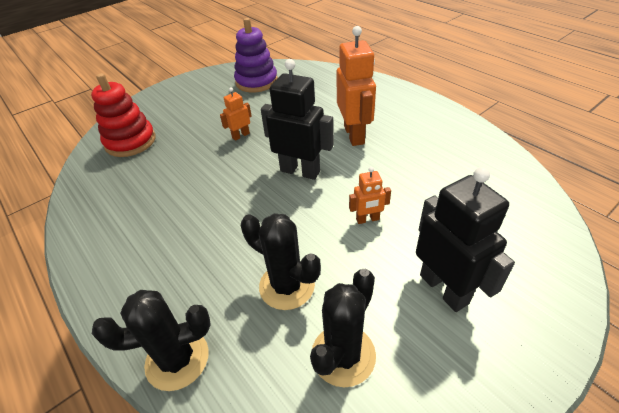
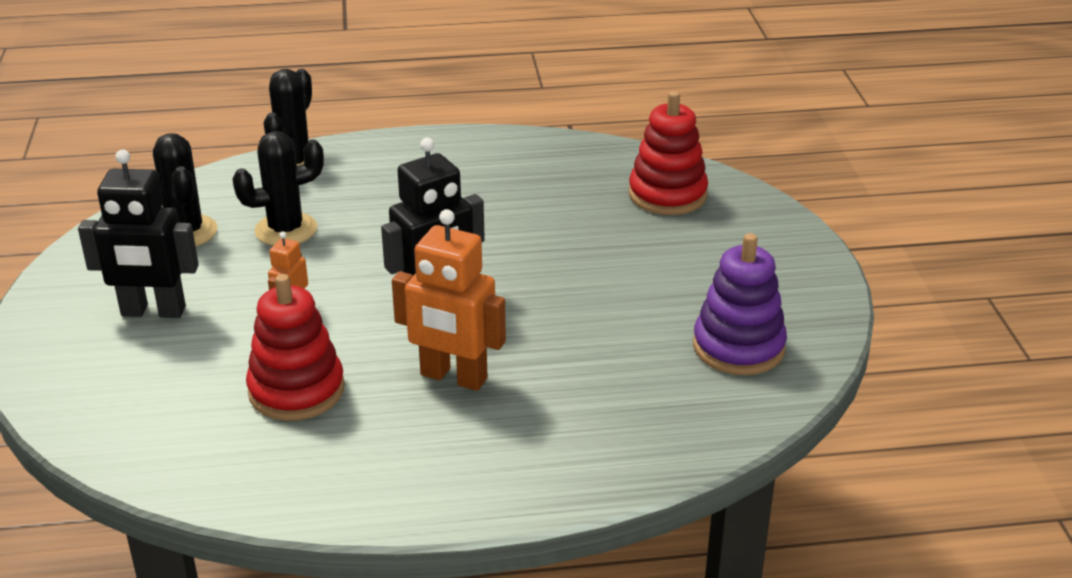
camera: 120 degrees right, 10 degrees down
orange robot [220,87,252,141] -> none
none -> red stacking toy [246,274,345,421]

